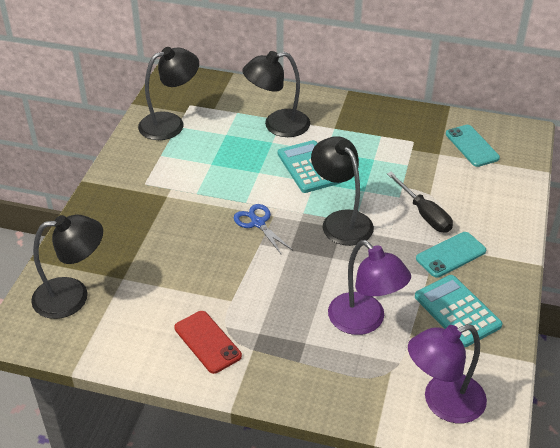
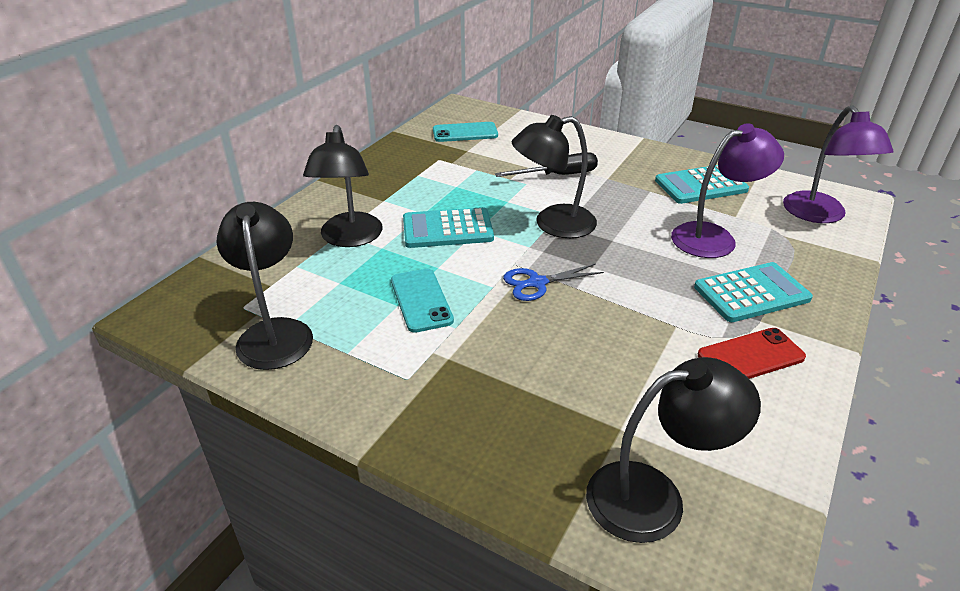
camera: 75 degrees left, 5 degrees down
black lamp [31,215,103,319] -> black lamp turned 75 degrees clockwise [586,357,761,543]
turquoise phone [416,232,486,278] -> turquoise phone moved to [391,269,454,333]
none -> turquoise calculator [694,262,813,322]

